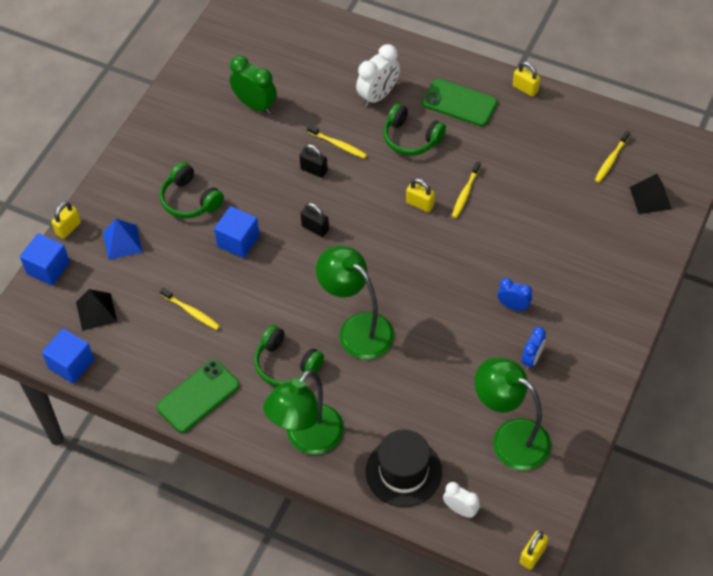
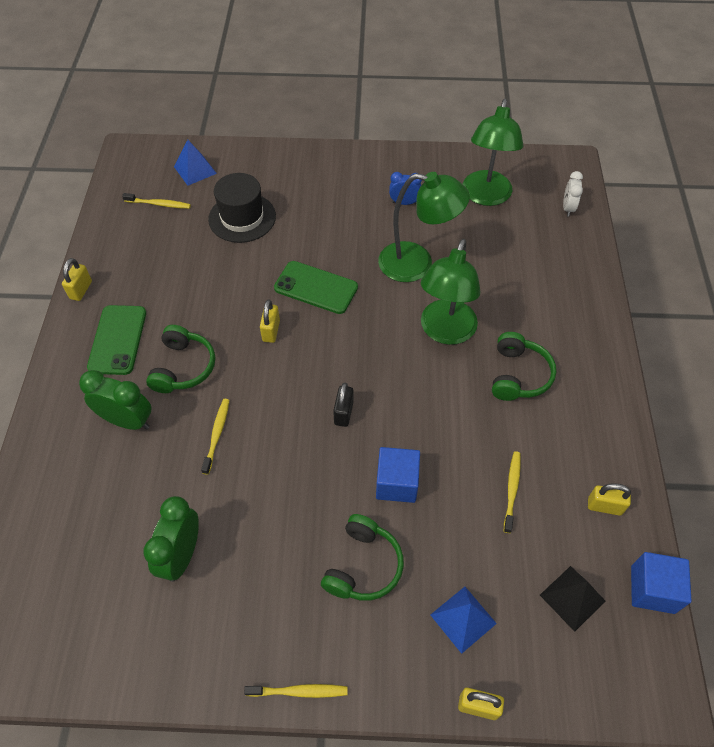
camera: 115 degrees left, 0 degrees up
blue cube [20,233,70,285] -> none
green phone [156,360,240,433] -> green phone moved to [274,261,358,314]
green lamp [263,369,344,455] -> green lamp moved to [378,172,470,282]
black padlock [299,144,328,178] -> none
white clock [356,44,400,107] -> green clock [79,370,152,430]
black hat [366,430,442,507] -> black hat moved to [208,173,276,243]
yellow toothbrush [452,161,481,218] -> yellow toothbrush moved to [244,684,348,698]
blue clock [497,278,532,311] -> none
yellow padlock [520,531,548,570] -> yellow padlock moved to [588,483,631,516]
black pyramid [630,174,672,214] -> blue pyramid [174,140,217,186]

